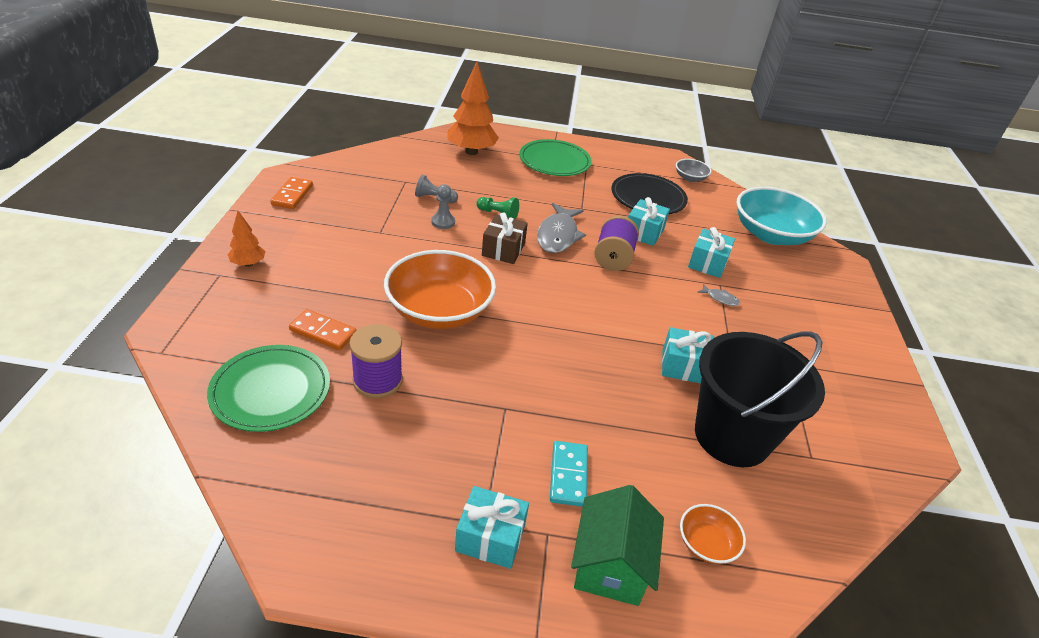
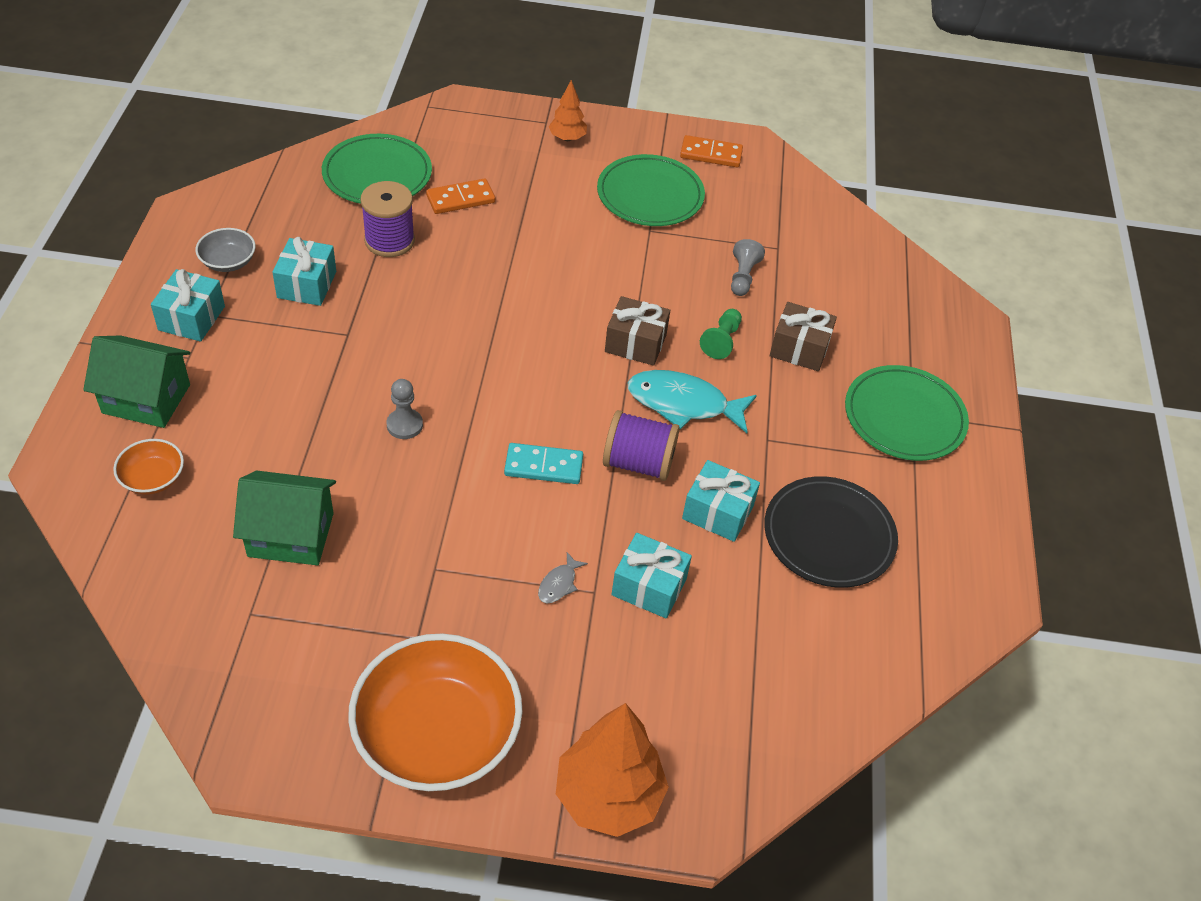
camera: 90 degrees right, 10 degrees up
orange domino [289,309,357,350] -> orange domino turned 45 degrees clockwise [426,178,495,214]
orange bowl [384,250,496,329] -> orange bowl moved to [348,634,523,791]
grey pawn [431,184,455,229] -> grey pawn moved to [387,379,423,439]
orange tree [447,62,499,155] -> orange tree moved to [556,703,669,837]
grey fish [537,203,586,253] -> turquoise fish [628,370,757,433]
turquoise domino [550,441,588,507] -> turquoise domino moved to [504,443,583,484]
turquoise gift [662,327,714,383] -> turquoise gift moved to [272,237,336,306]
grey bowl [676,159,712,182] -> grey bowl moved to [195,228,256,272]
black bucket [695,331,825,467] -> green house [233,471,336,565]
turquoise bowl [736,187,827,245] -> none
none -> green plate [597,154,705,226]
none -> brown gift [770,302,837,371]

